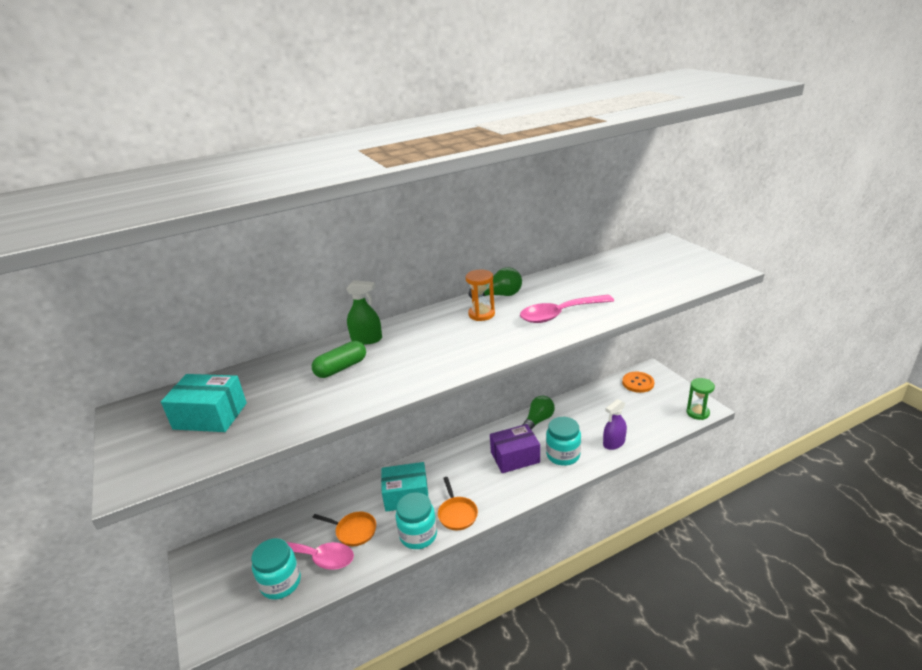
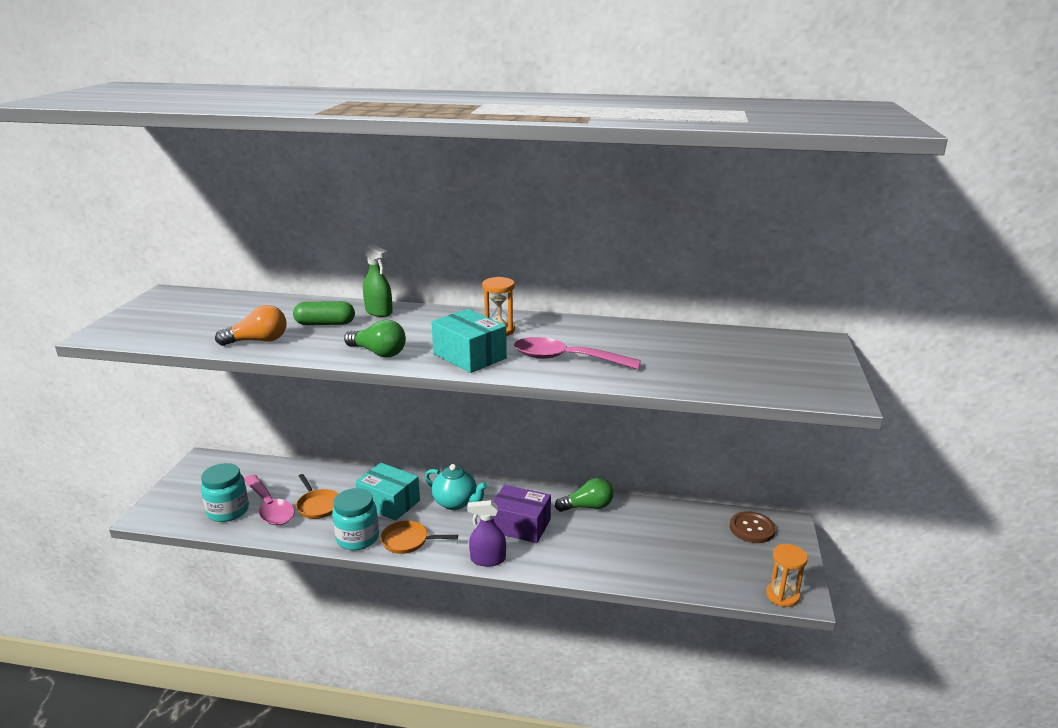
camera: 35 degrees right, 5 degrees down
turquoise box [161,374,247,432] -> turquoise box moved to [431,309,507,373]
orange pan [438,477,478,530] -> orange pan turned 75 degrees clockwise [380,521,458,554]
green light bulb [469,267,522,298] -> green light bulb moved to [344,320,406,358]
turquoise jar [546,417,581,466] -> none
purple spray bottle [603,399,627,450] -> purple spray bottle moved to [467,500,506,567]
orange button [622,372,654,393] -> brown button [730,511,776,543]
green hourglass [686,378,715,420] -> orange hourglass [766,544,808,607]
none -> orange light bulb [215,305,287,346]
none -> turquoise teapot [425,464,488,510]

